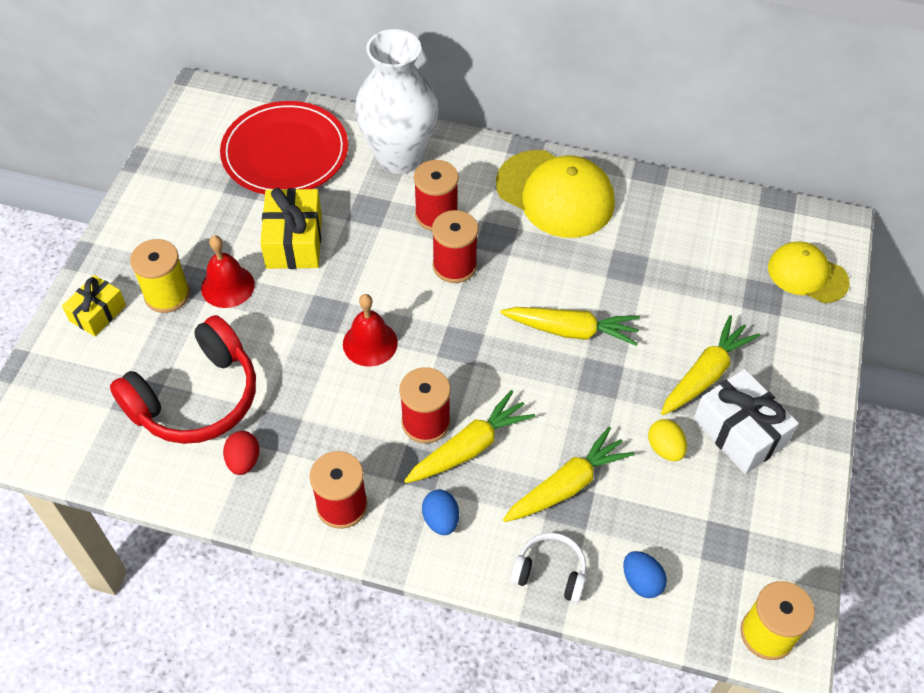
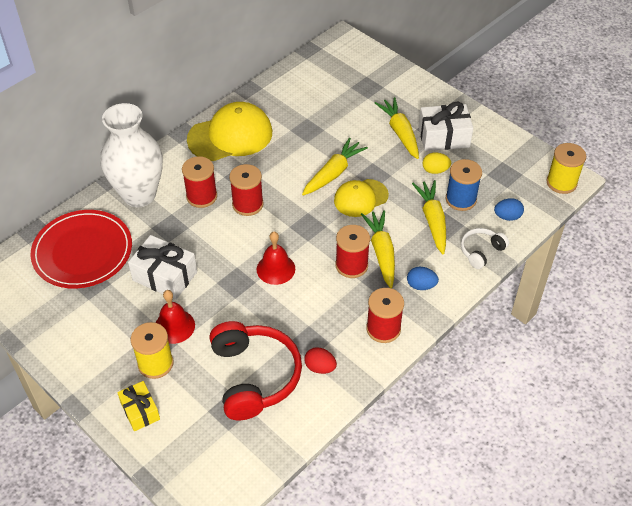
camera: 60 degrees left, 5 degrees down
yellow gift [260,188,322,269] -> white gift [128,235,197,300]
yellow cap [768,242,850,303] -> yellow cap moved to [334,179,389,217]
none -> blue spool [446,159,482,211]

